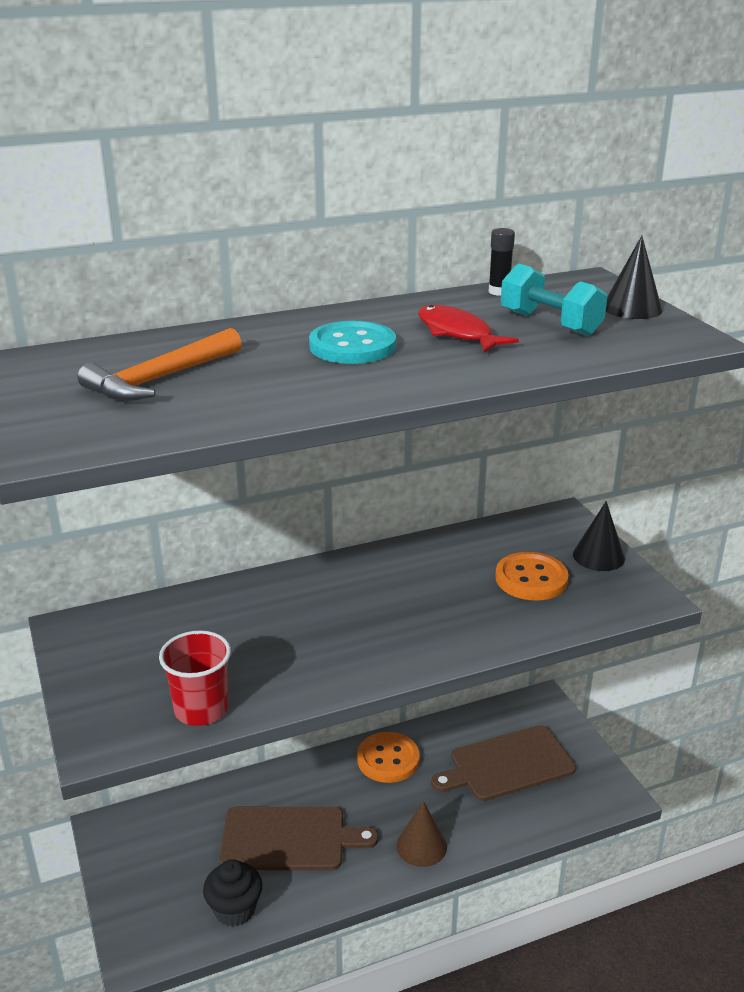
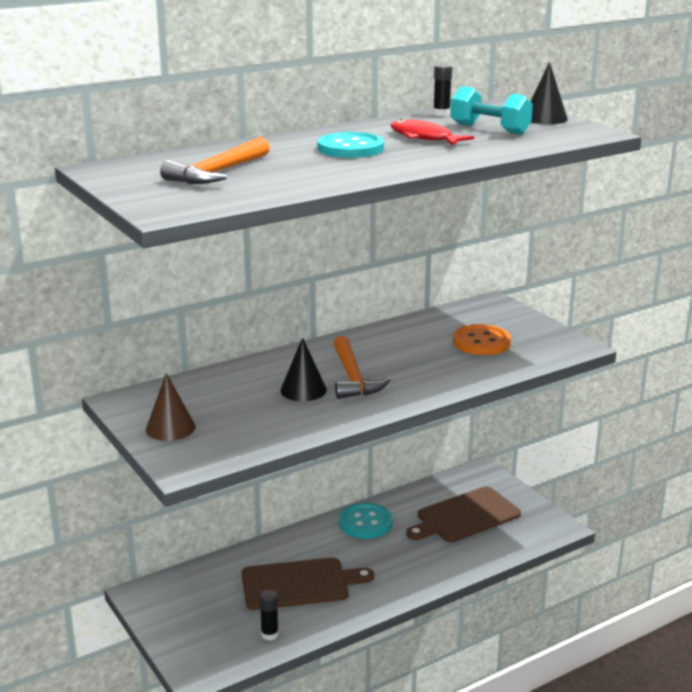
camera: 10 degrees left, 5 degrees down
red cup [159,630,231,726] -> none
black cupcake [203,859,263,927] -> black glue stick [259,590,279,641]
orange button [357,732,420,783] -> turquoise button [340,503,392,539]
brown cone [396,801,447,867] -> brown cone moved to [146,373,196,441]
black cone [573,501,625,571] -> black cone moved to [280,337,327,401]
none -> orange hammer [333,336,390,399]

